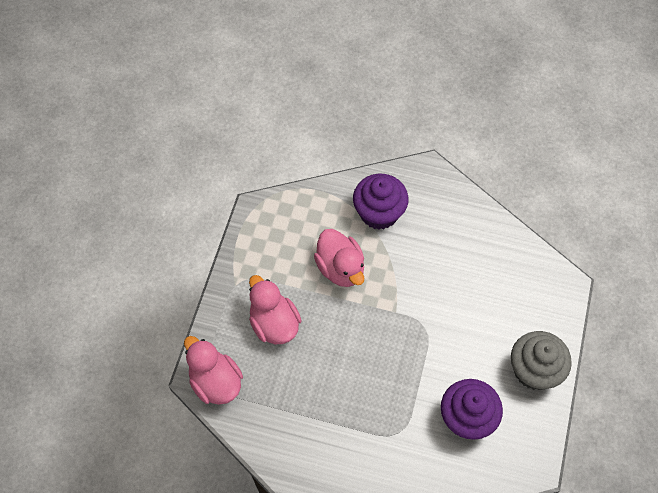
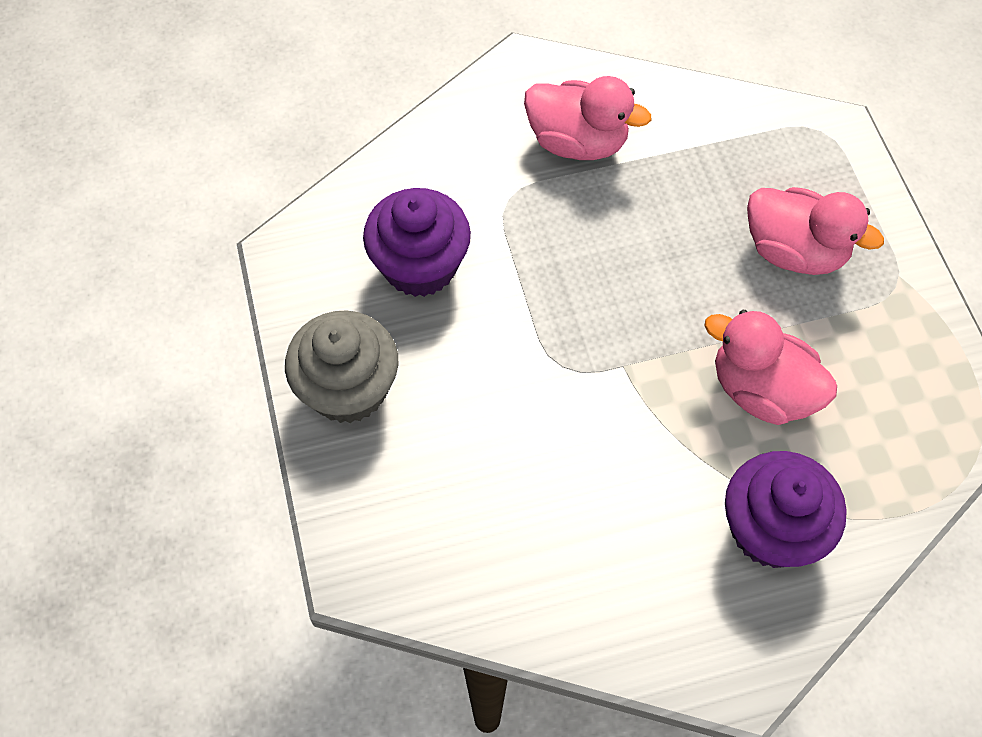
camera: 150 degrees right, 0 degrees up
pink duck [184,336,243,405] -> pink duck moved to [524,76,651,160]

